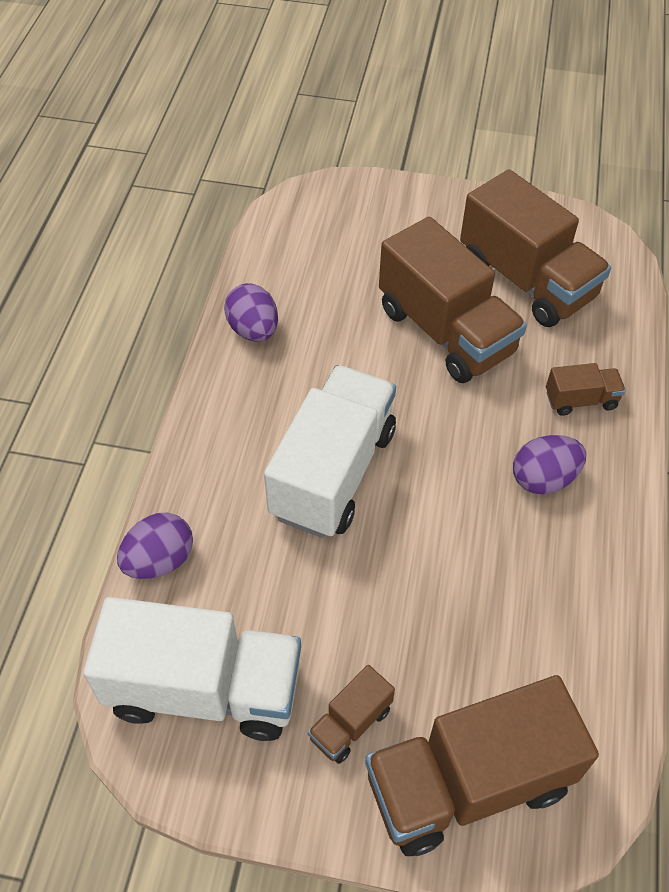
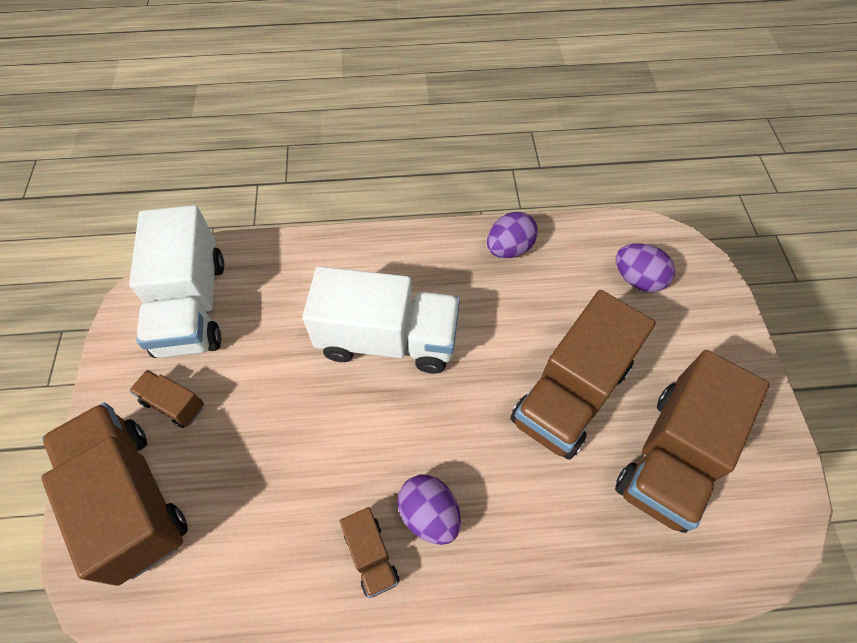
camera: 75 degrees right, 5 degrees up
purple egg [117,513,193,579] -> purple egg moved to [616,243,675,292]
brown truck [546,363,626,416] -> brown truck moved to [340,507,400,598]

